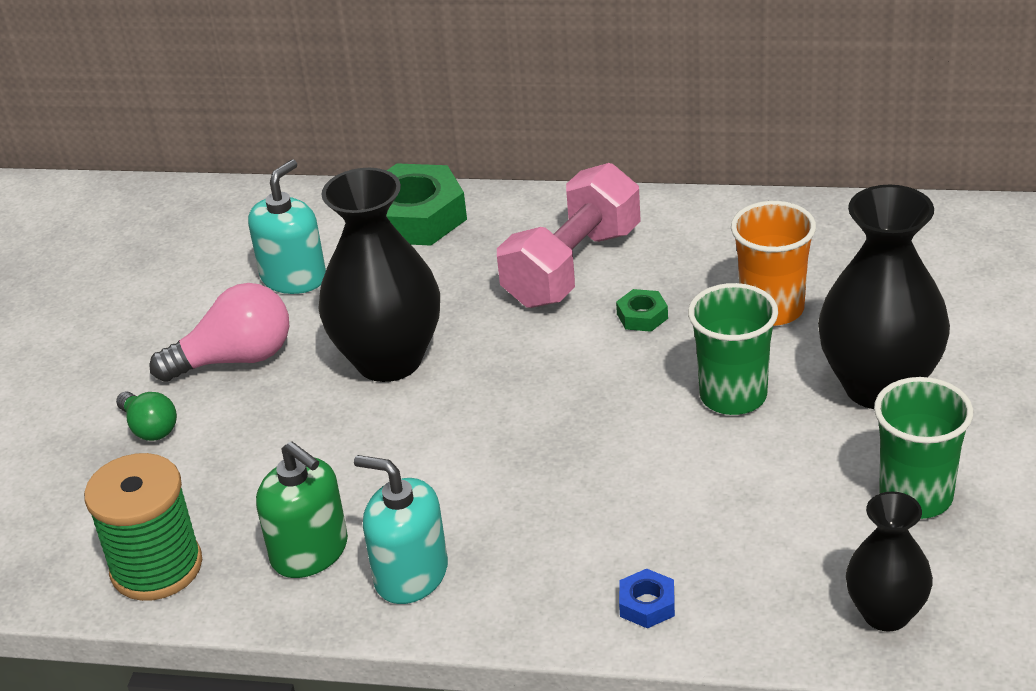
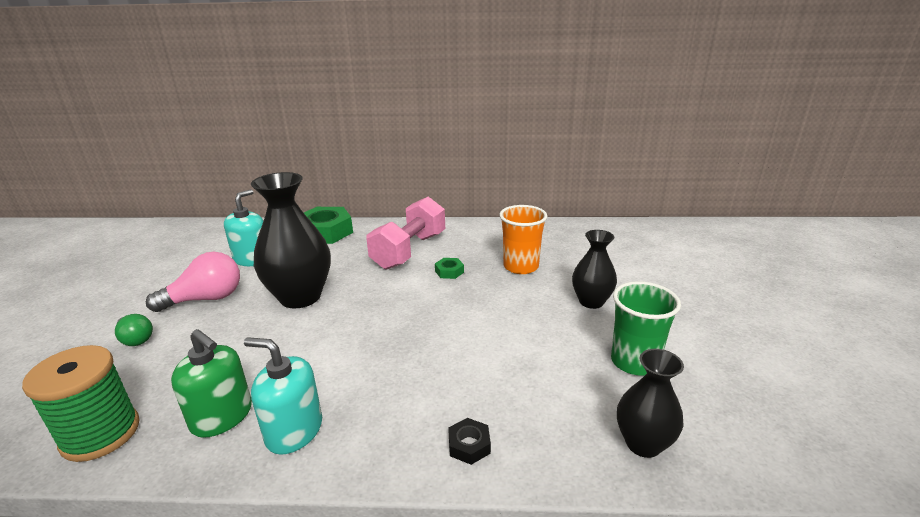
camera: 10 degrees left, 10 degrees down
blue nut [619,569,675,628] -> black nut [448,418,491,465]
green cup [688,283,778,415] -> none
black vase [818,184,950,409] -> black vase [572,230,617,309], size x0.58

